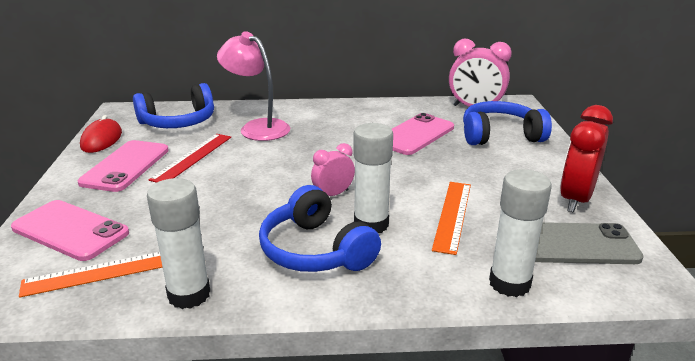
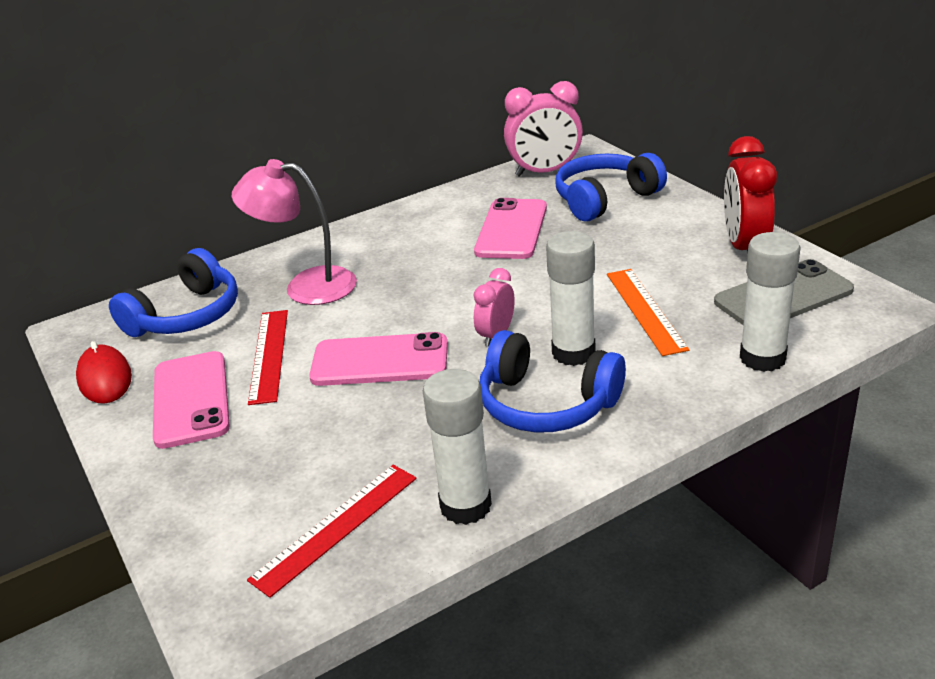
camera: 25 degrees left, 5 degrees up
pink phone [11,200,129,261] -> pink phone moved to [309,332,448,386]
orange ruler [19,252,163,298] -> red ruler [247,465,416,598]

